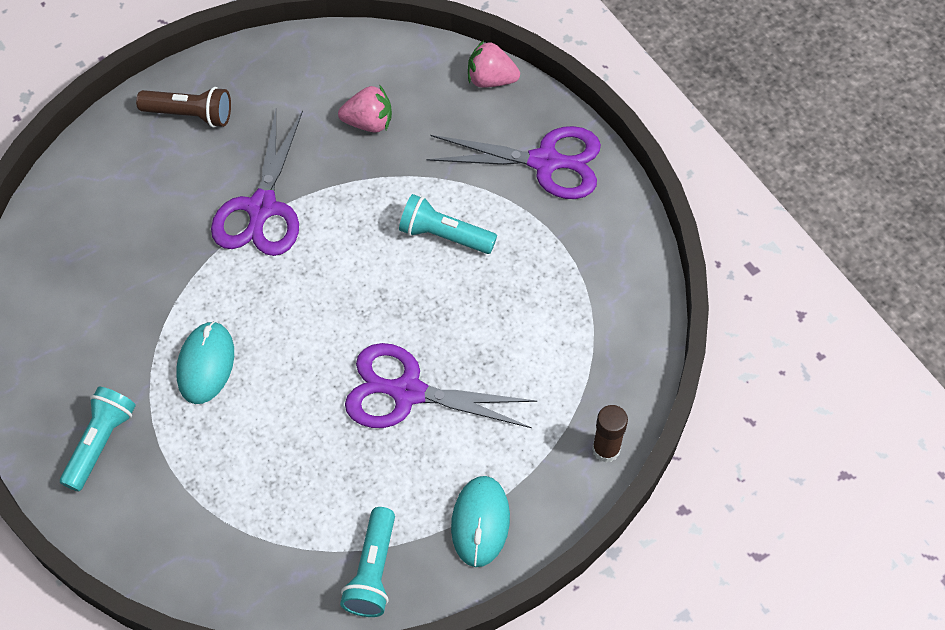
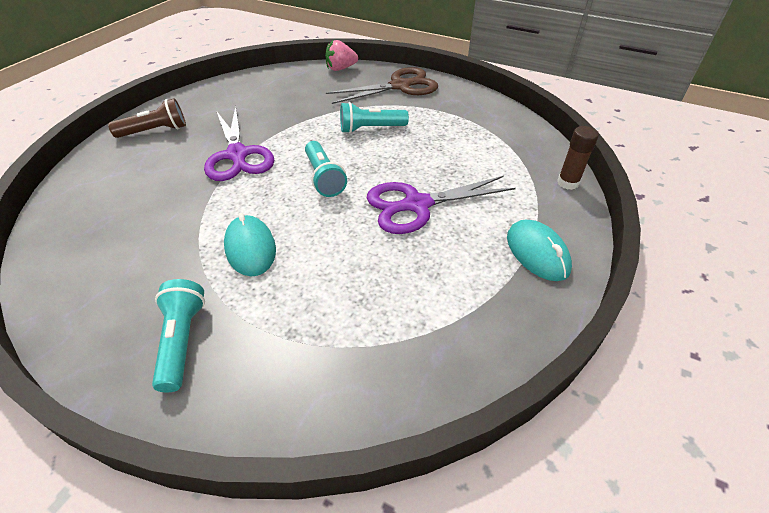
camera: 30 degrees left, 15 degrees down
pink strawberry [338,86,392,133] -> none
turquoise flashlight [340,507,395,617] -> turquoise flashlight moved to [305,141,347,197]
purple scissors [427,126,601,199] -> brown scissors [326,67,438,104]

